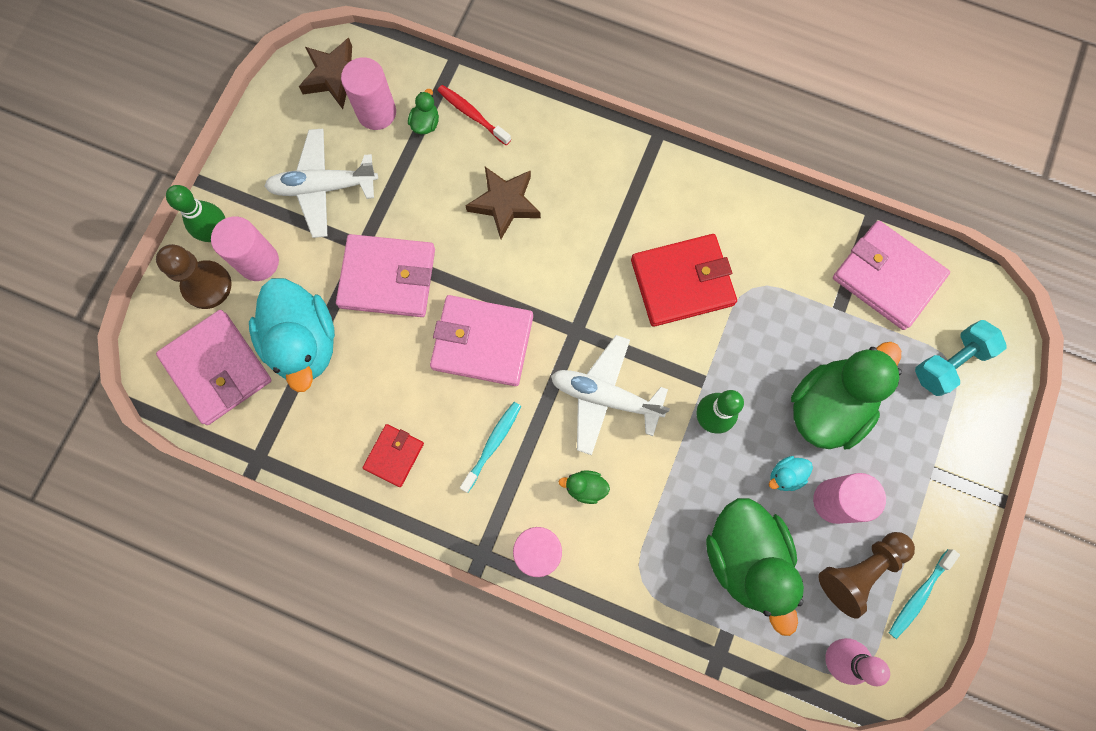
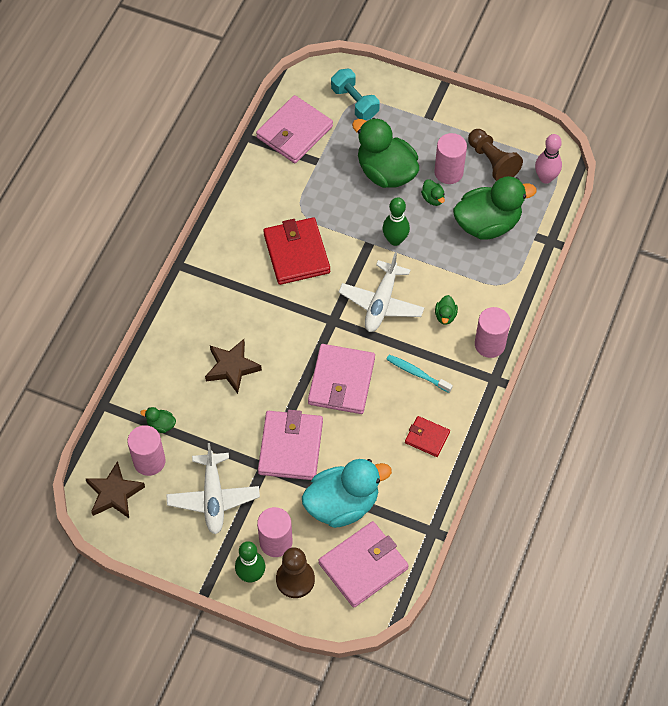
camera: 90 degrees left, 15 degrees down
red toothbrush [437,85,511,146] -> none
turquoise duck [769,456,813,491] -> green duck [421,179,445,206]
turquoise toothbrush [889,549,960,639] -> none

